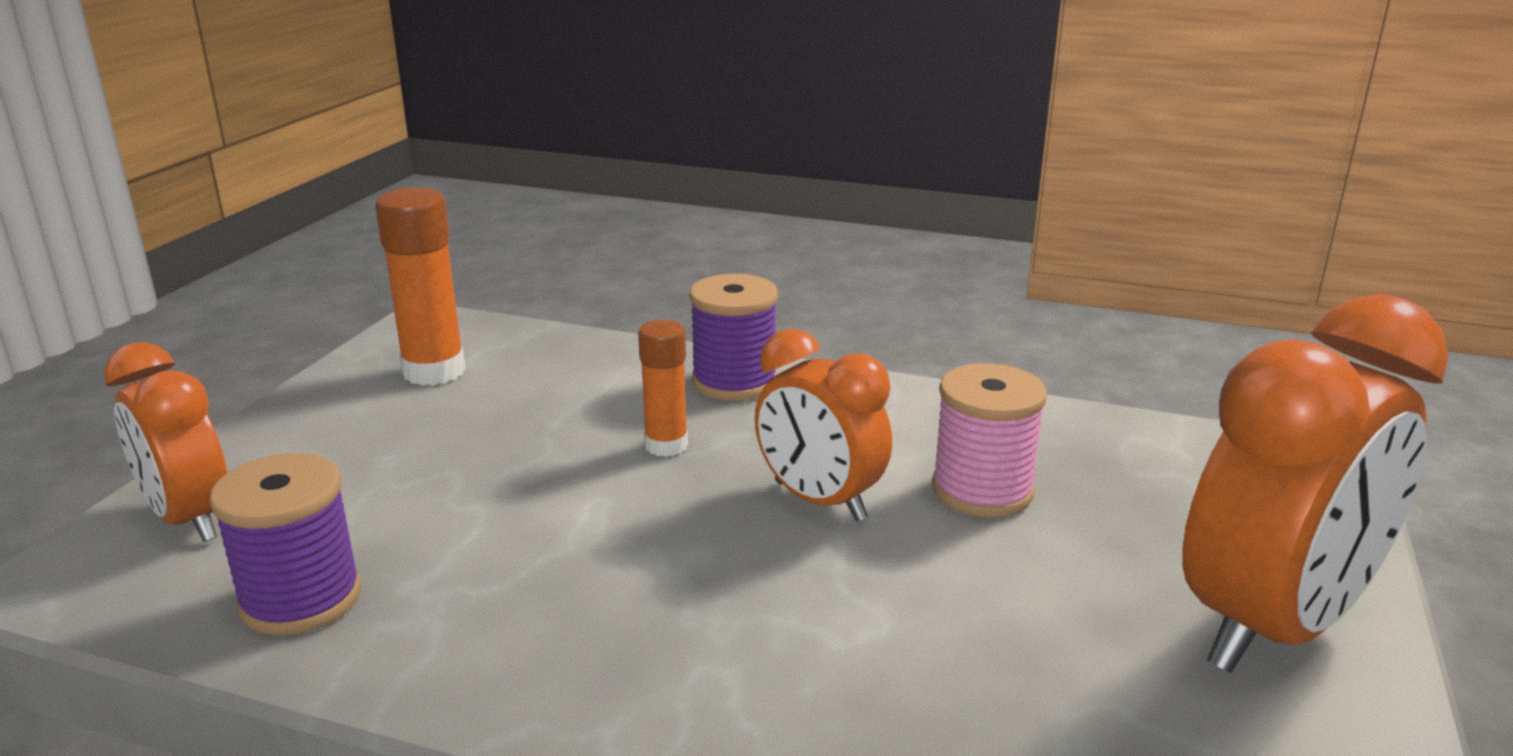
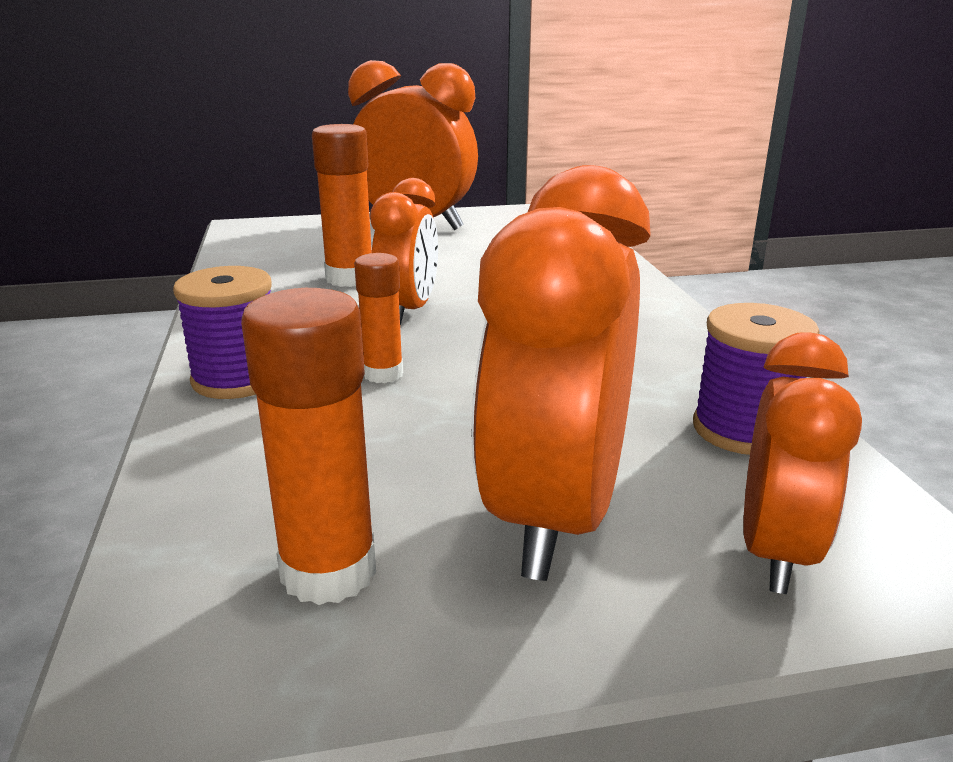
camera: 120 degrees left, 0 degrees up
pink spool [932,363,1047,518] -> orange glue stick [312,124,372,287]
none -> orange clock [471,165,651,581]

